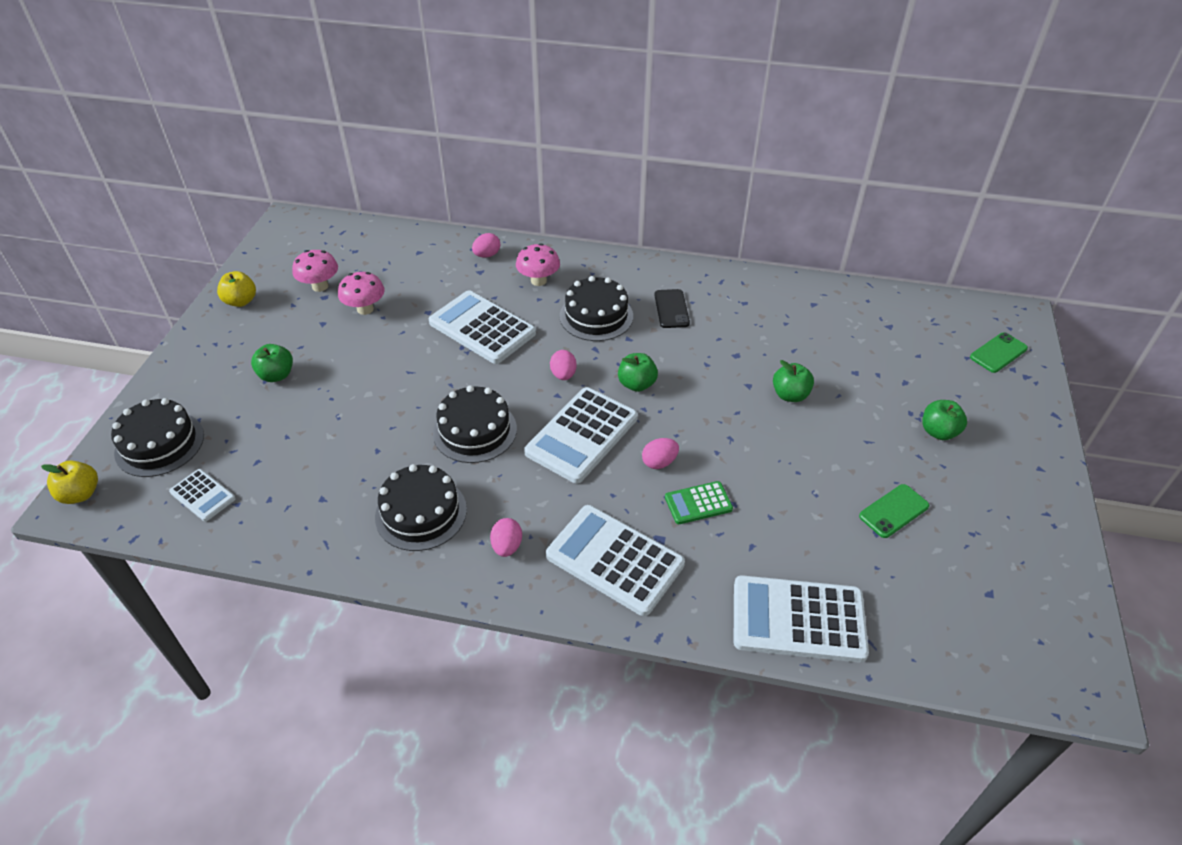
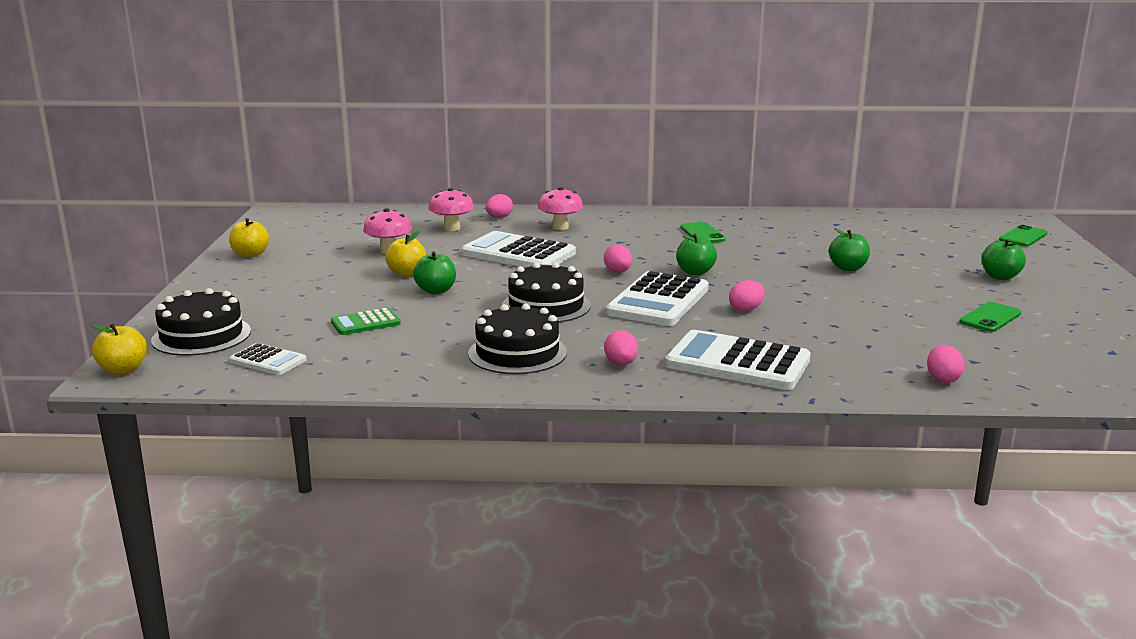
camera: 10 degrees left, 25 degrees down
green apple [251,344,293,382] -> green apple moved to [413,251,456,294]
pink mushroom [292,250,338,292] -> pink mushroom moved to [428,188,474,231]
black cake [560,276,633,341] -> none
black phone [654,289,690,328] -> green phone [680,222,726,243]
green calculator [665,481,733,524] -> green calculator moved to [331,308,401,335]
white calculator [734,575,869,663] -> pink egg [927,345,965,383]
none -> yellow apple [385,231,426,277]

